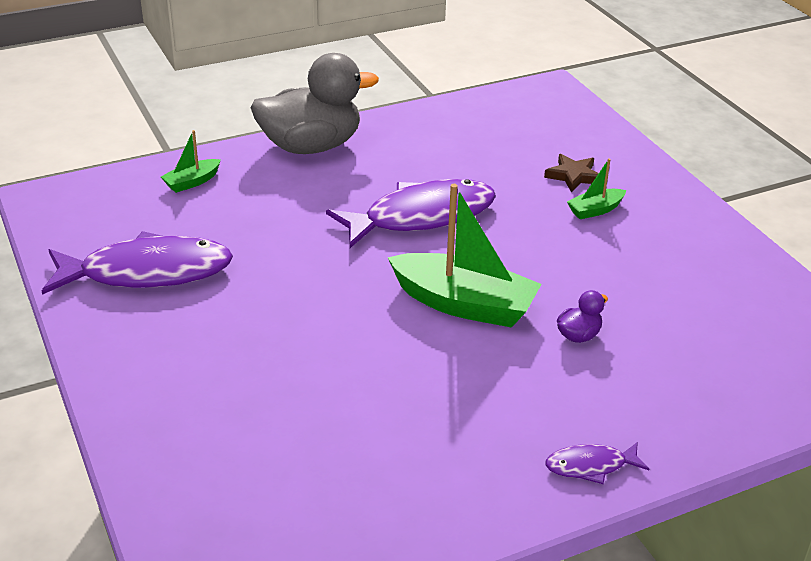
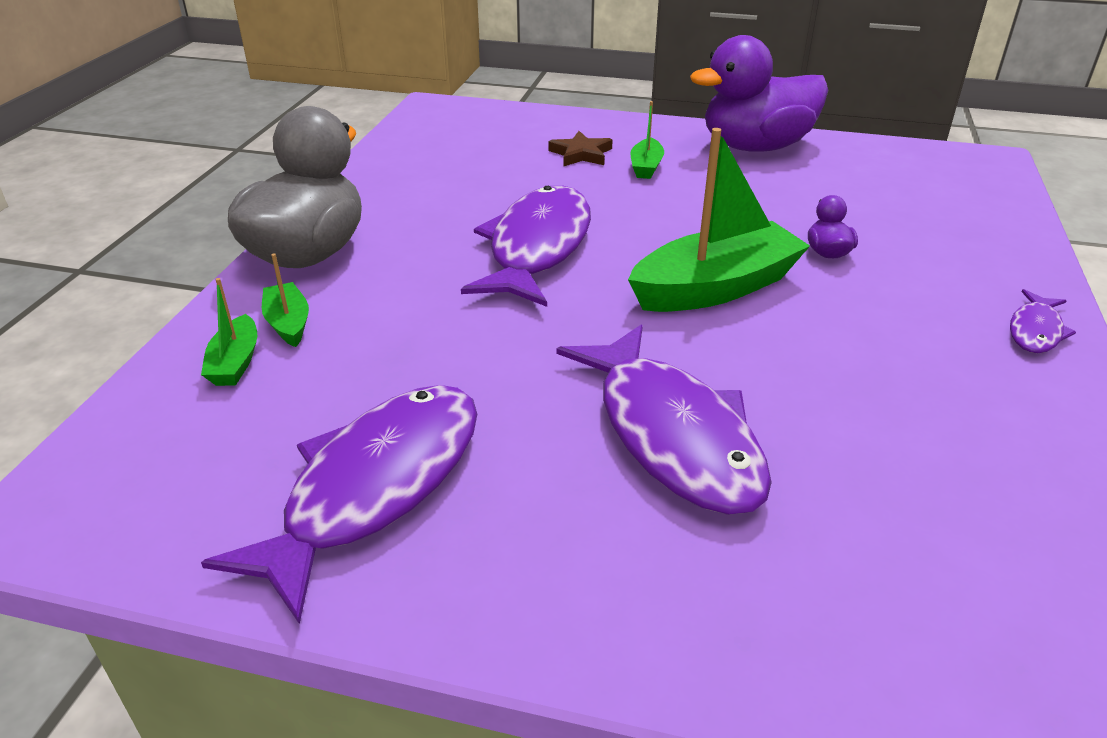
camera: 50 degrees left, 0 degrees up
none -> green boat [262,253,309,347]
none -> purple fish [556,324,772,515]
none -> purple duck [690,35,829,152]

